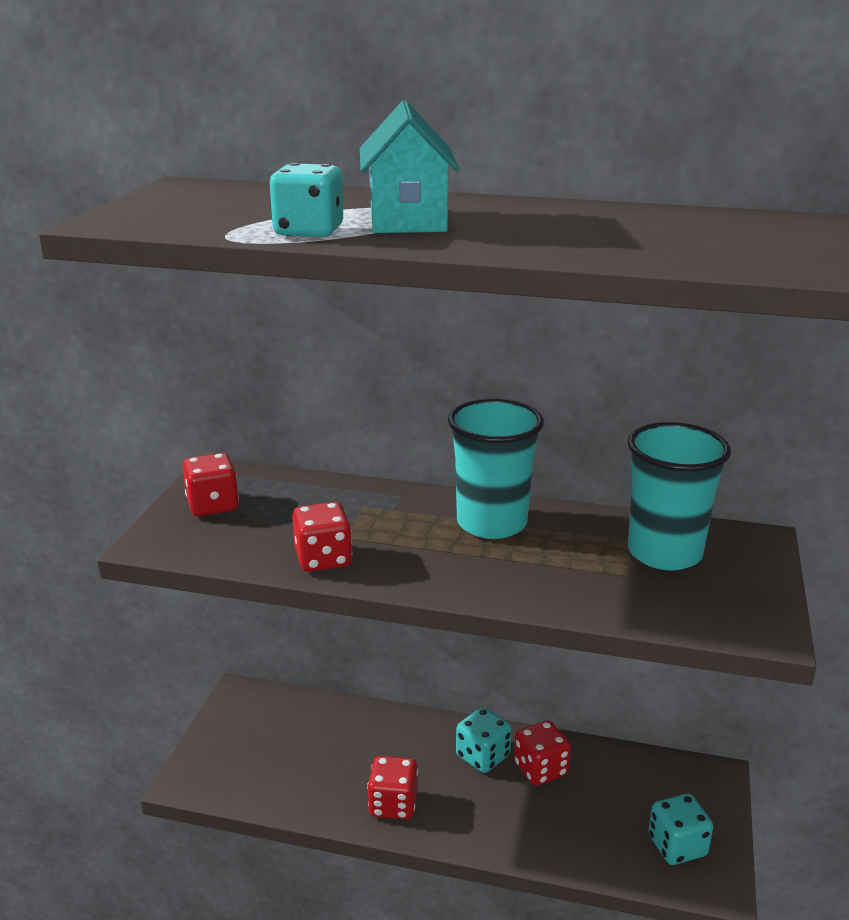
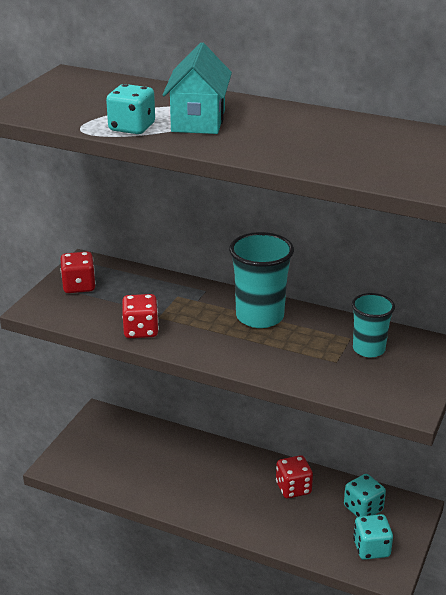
camera: 10 degrees right, 5 degrees up
red dice [367,756,418,820] -> none
turquoise dice [456,707,512,773] -> turquoise dice moved to [344,474,386,517]
turquoise cup [628,422,731,570] -> turquoise cup [352,293,395,357], size x0.64

